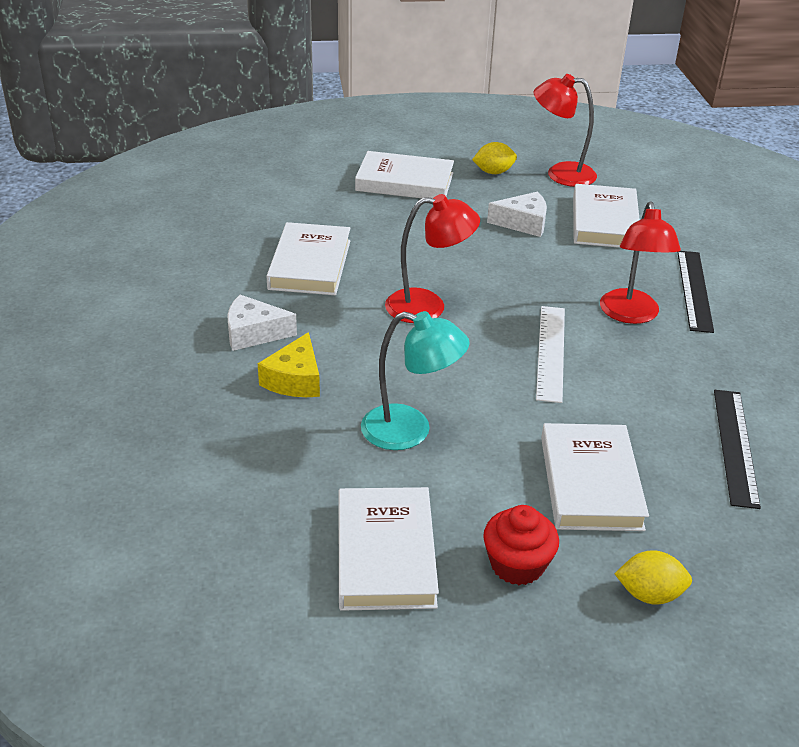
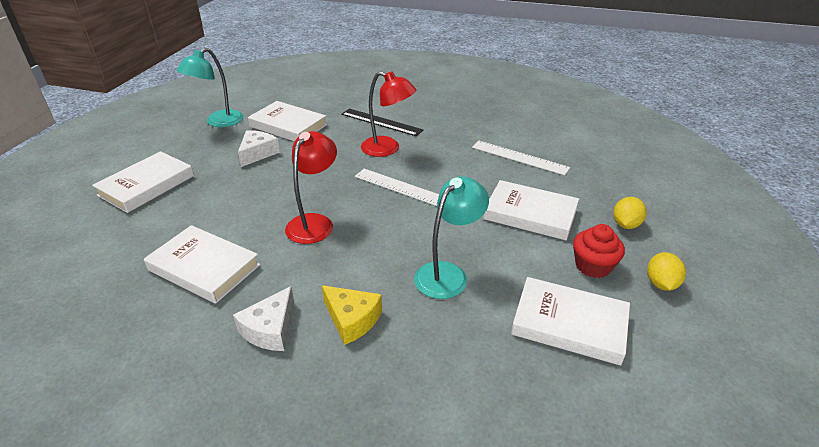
camera: 65 degrees left, 0 degrees up
yellow lemon [472,142,517,174] -> yellow lemon moved to [647,252,686,291]
red lamp [534,74,597,187] -> turquoise lamp [176,48,243,127]
black ruler [714,390,761,509] -> white ruler [472,141,570,175]

